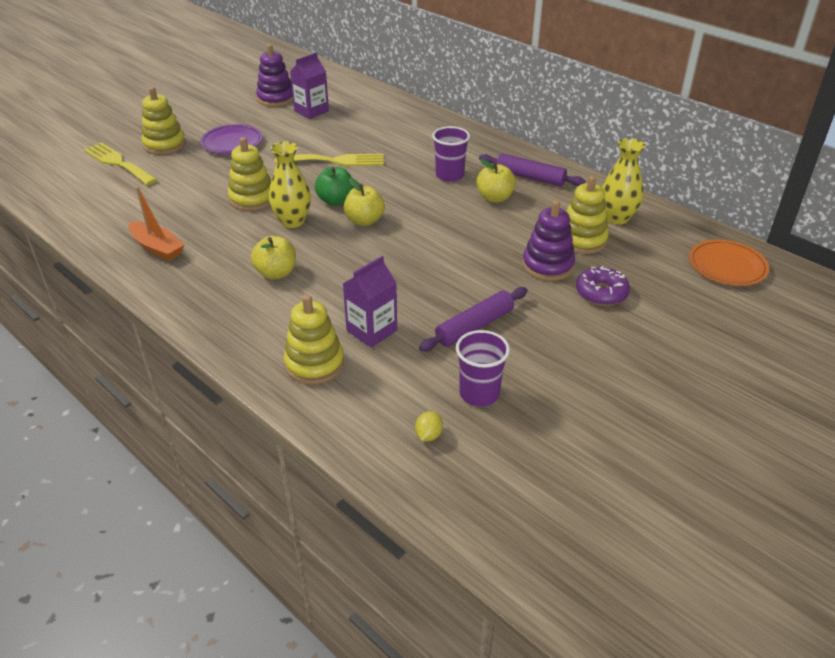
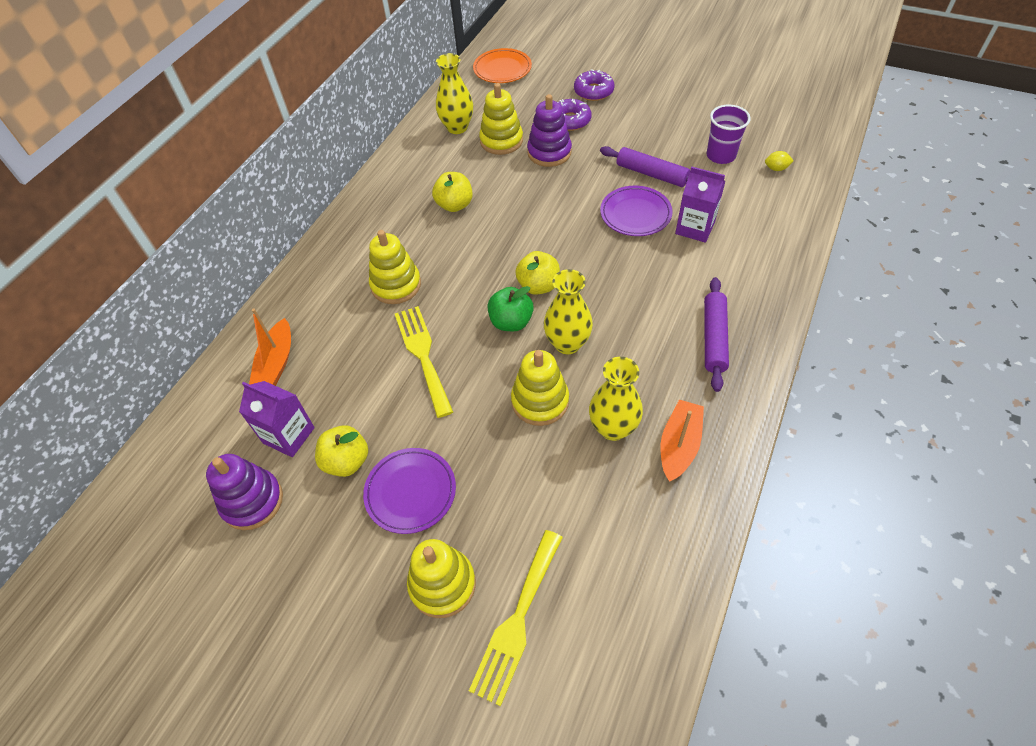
camera: 105 degrees left, 15 degrees up
yellow apple [251,236,296,280] -> yellow apple moved to [315,426,368,477]
yellow stacking toy [283,295,344,384] -> yellow stacking toy moved to [369,230,421,304]
purple cup [432,126,470,182] -> none
purple rolling pin [479,153,586,186] -> purple rolling pin moved to [704,277,729,392]
none -> orange boat [249,308,291,386]
none -> purple donut [574,69,615,101]
none -> yellow vase [589,357,643,441]
none -> purple plate [600,186,673,236]

